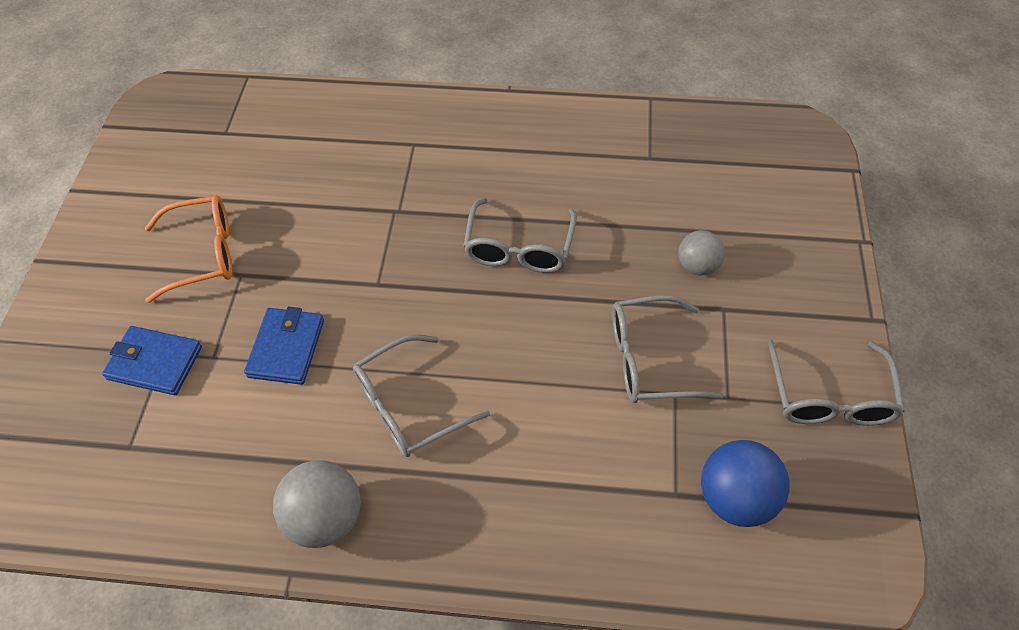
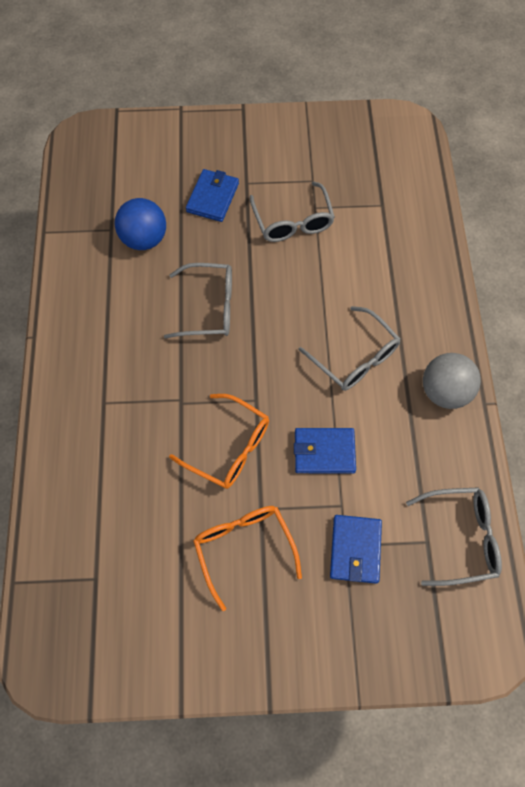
camera: 100 degrees left, 10 degrees up
grey ball [678,230,725,276] -> blue wallet [186,169,239,222]
blue ball [701,440,790,527] -> blue ball moved to [115,198,166,250]
grey glasses [768,340,905,426] -> grey glasses moved to [406,487,502,586]
none -> orange glasses [169,394,269,489]

